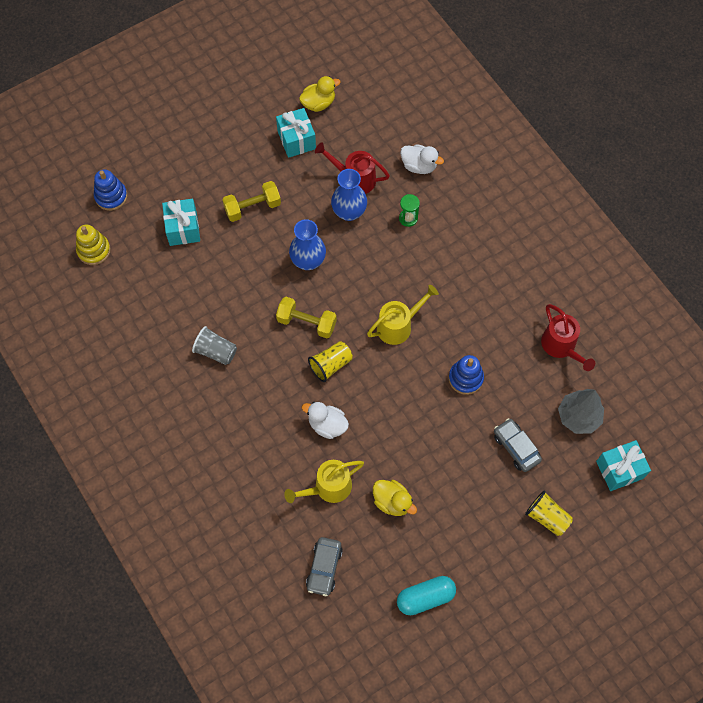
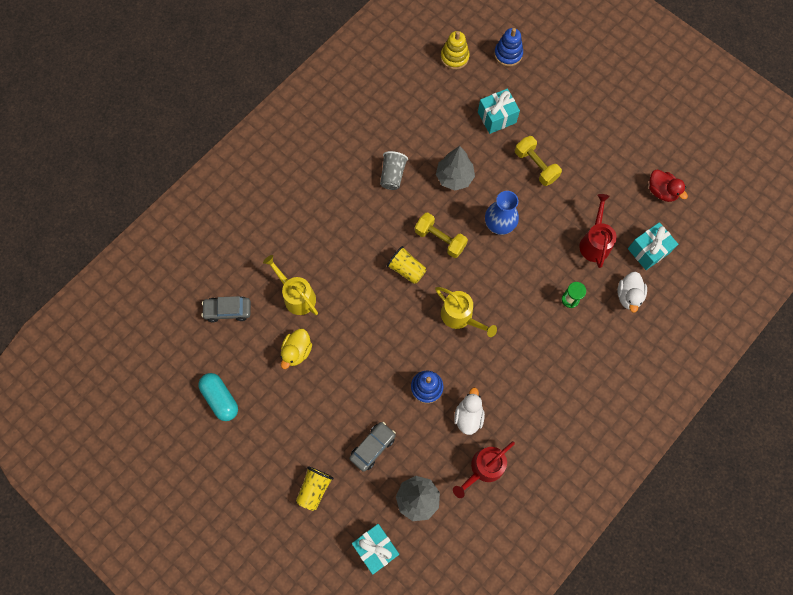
camera: 75 degrees right, 5 degrees up
turquoise gift [276,108,316,158] -> turquoise gift moved to [628,222,678,270]
yellow dumbbell [276,297,337,338] -> yellow dumbbell turned 60 degrees counterclockwise [415,212,468,258]
yellow duck [299,76,341,112] -> red duck [649,170,688,202]
white duck [302,402,349,439] -> white duck moved to [454,387,485,435]
blue vase [331,169,367,221] -> none
none -> grey tree [436,146,475,191]

